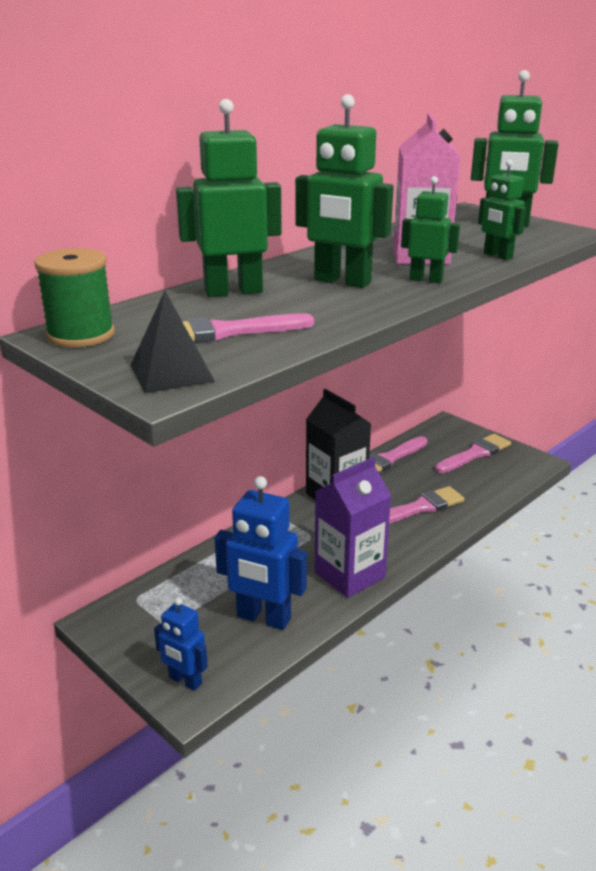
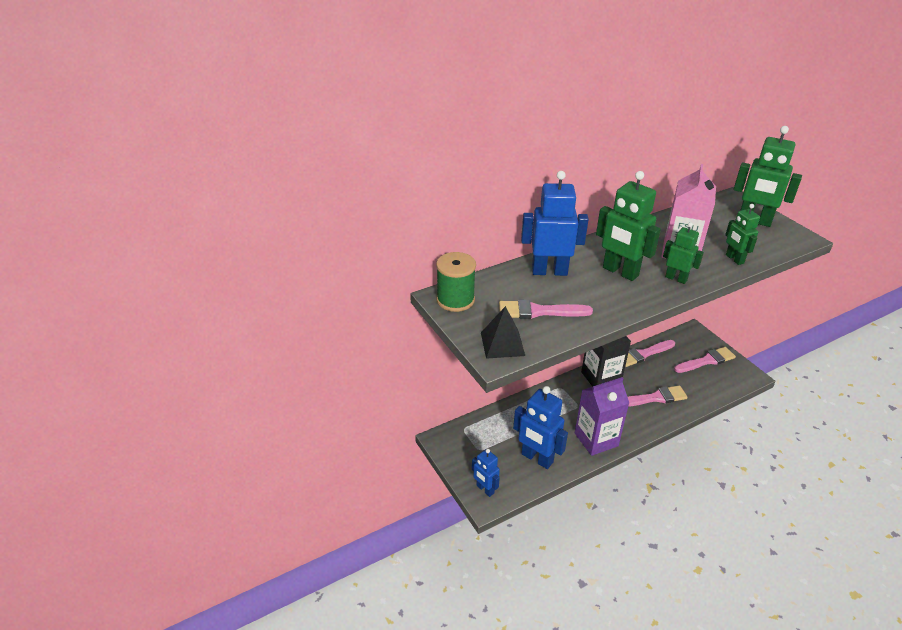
camera: 15 degrees right, 10 degrees up
green robot [176,99,282,297] -> blue robot [521,171,589,276]

